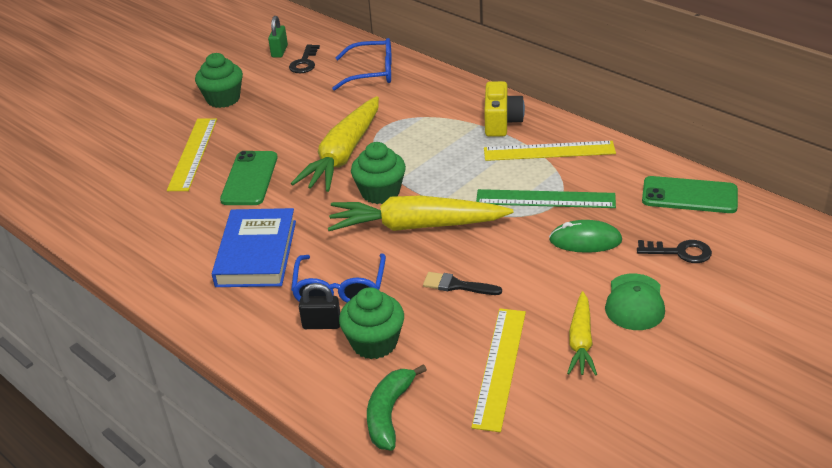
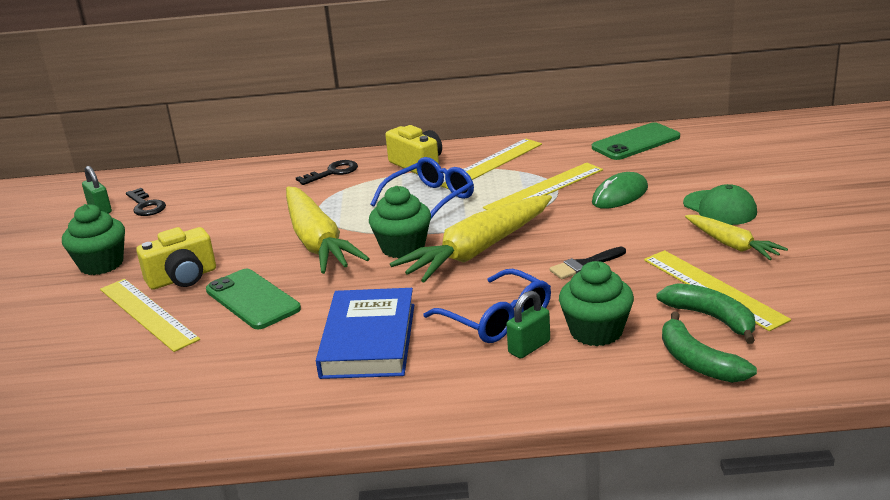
camera: 45 degrees left, 10 degrees down
blue book [212,208,296,287] -> blue book turned 45 degrees clockwise [316,288,414,379]
black padlock [299,283,340,329] -> green padlock [506,291,550,359]
blue glasses [332,38,392,91] -> blue glasses moved to [370,157,474,219]
green ruler [476,189,616,208] -> yellow ruler [483,163,603,210]
black key [637,240,712,263] -> black key moved to [296,160,358,185]
none -> yellow camera [136,227,216,290]
none -> green banana [656,283,756,344]

